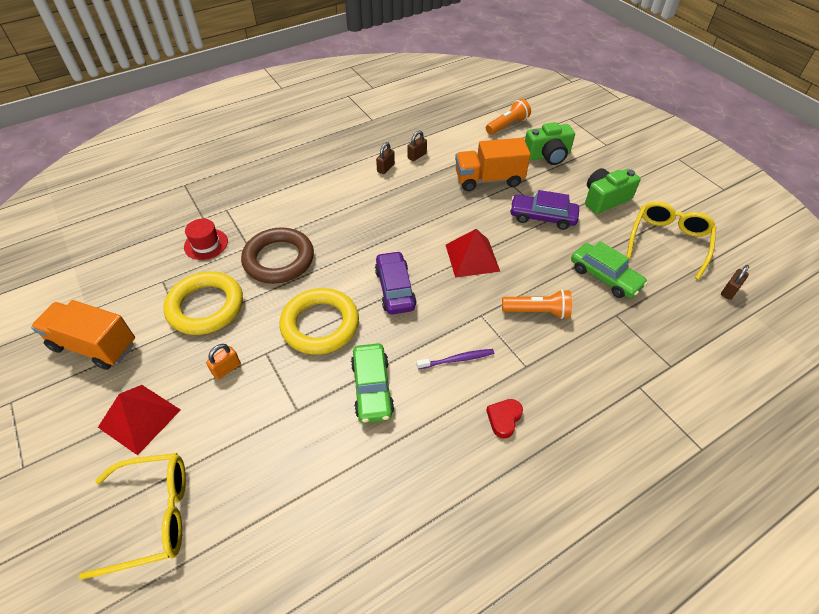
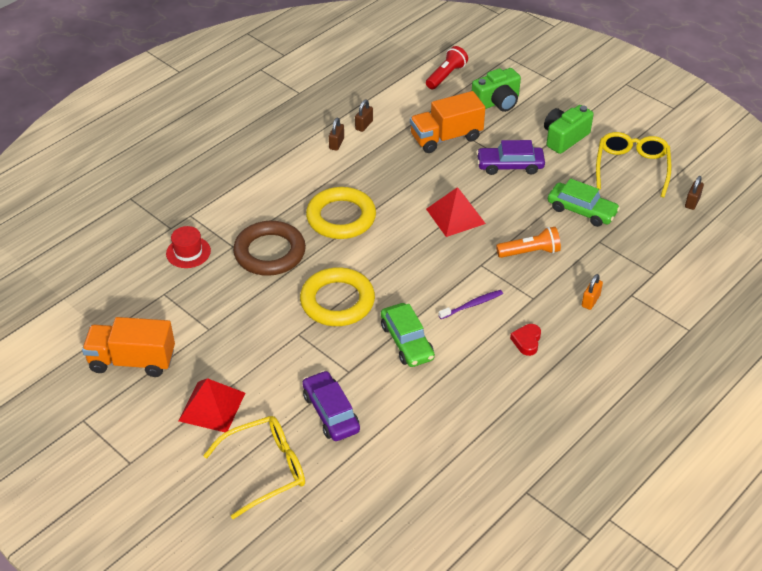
camera: 15 degrees left, 5 degrees down
yellow ring [163,271,243,335] -> yellow ring moved to [306,187,376,239]
orange padlock [206,344,241,380] -> orange padlock moved to [582,274,603,310]
purple car [375,251,417,314] -> purple car moved to [302,370,360,441]
orange flashlight [486,99,531,135] -> red flashlight [426,46,468,89]

